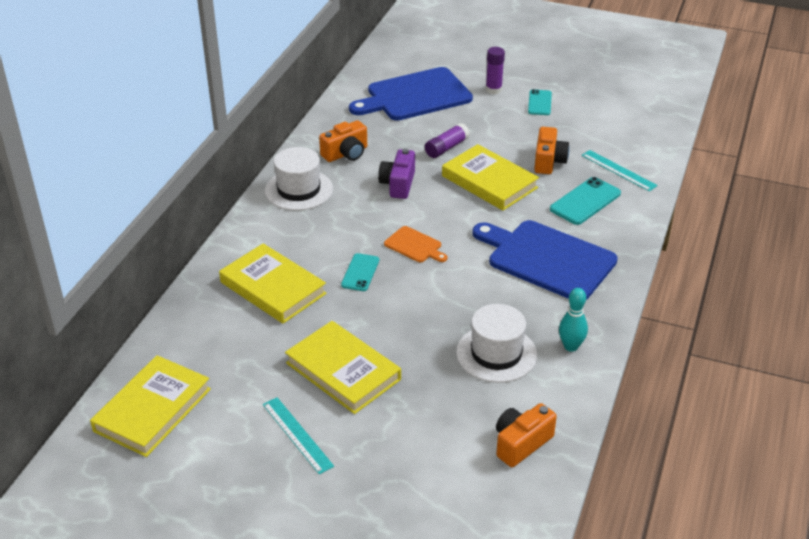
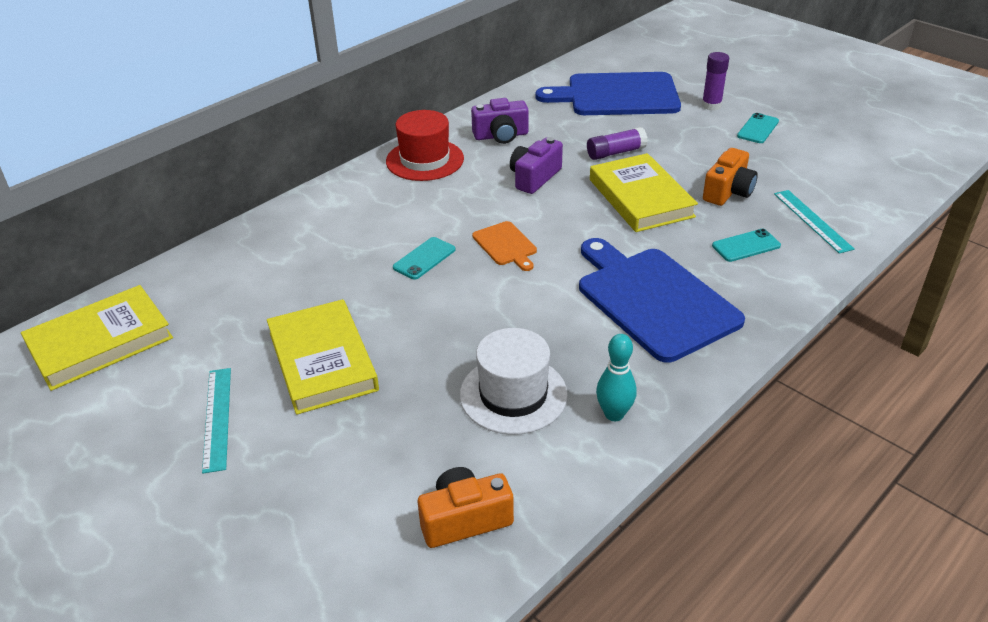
camera: 25 degrees right, 0 degrees up
yellow book [219,243,327,324] -> none
white hat [265,147,333,211] -> red hat [386,110,464,181]
orange camera [319,120,367,162] -> purple camera [471,98,529,144]
turquoise phone [550,177,621,225] -> turquoise phone [712,229,781,262], size x0.66

